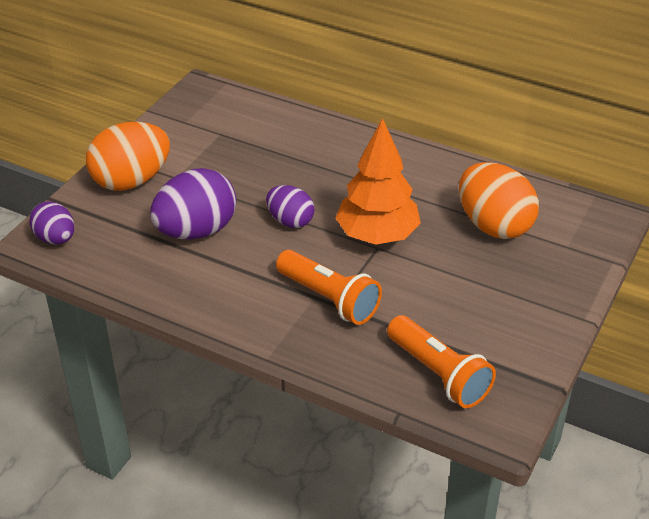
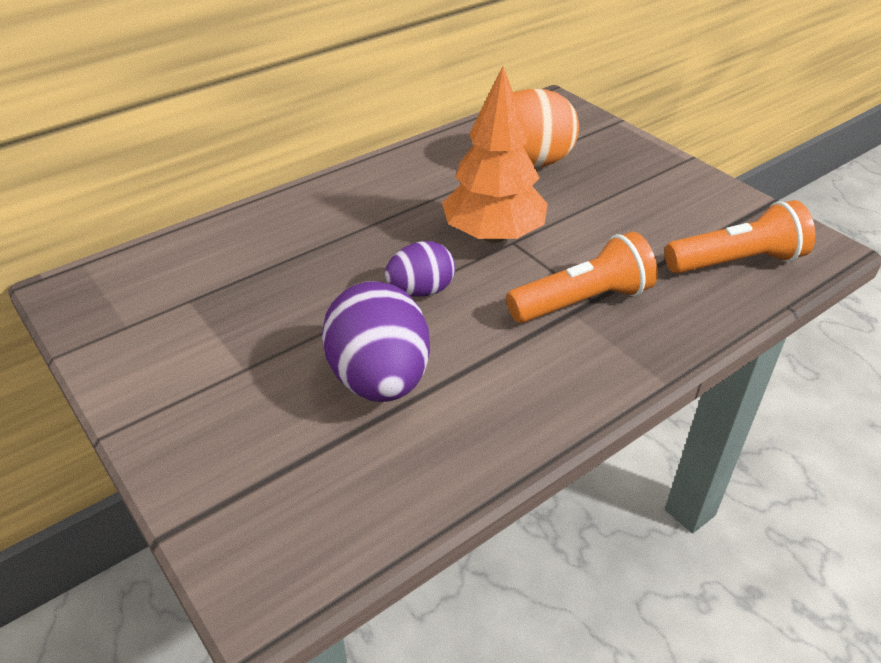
camera: 65 degrees left, 0 degrees up
purple egg [30,201,74,244] -> none
orange egg [86,122,170,191] -> none

